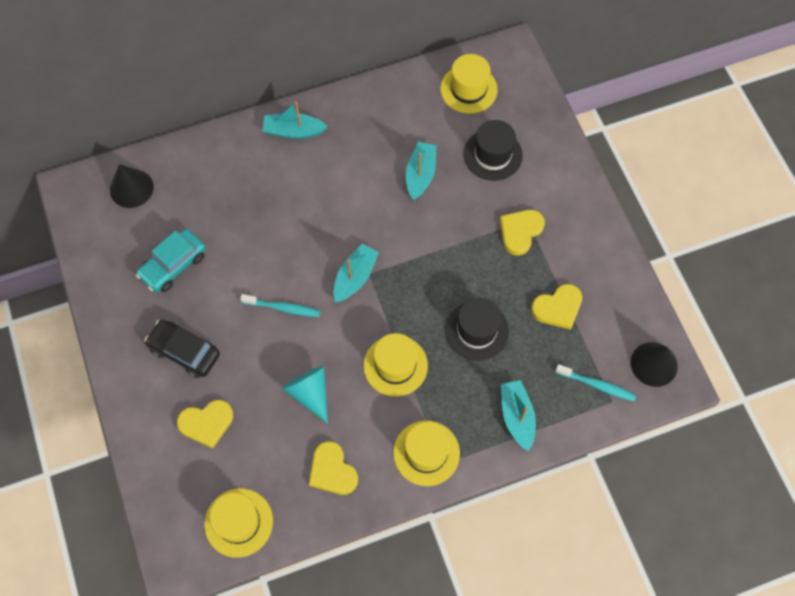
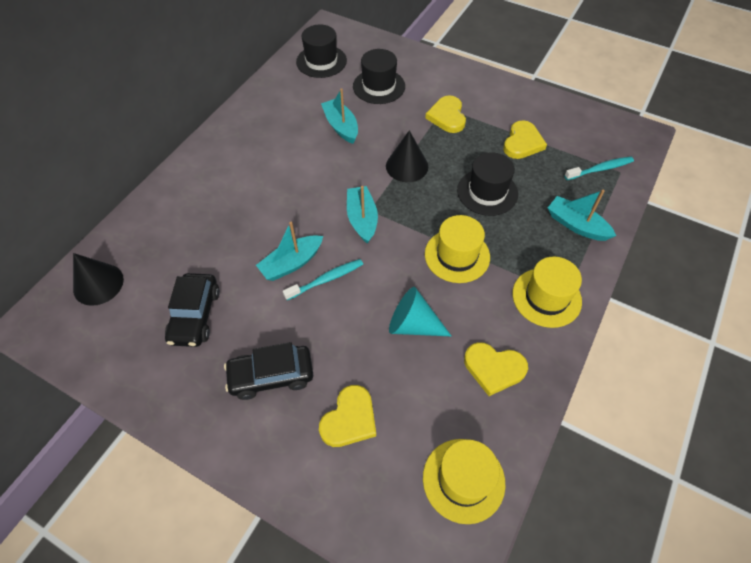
camera: 40 degrees left, 10 degrees down
turquoise car [136,229,206,293] -> black car [165,273,220,347]
turquoise boat [262,101,327,139] -> turquoise boat moved to [256,222,323,281]
yellow hat [440,54,498,114] -> black hat [296,25,347,78]
black cone [631,342,678,387] -> black cone moved to [386,130,428,182]

